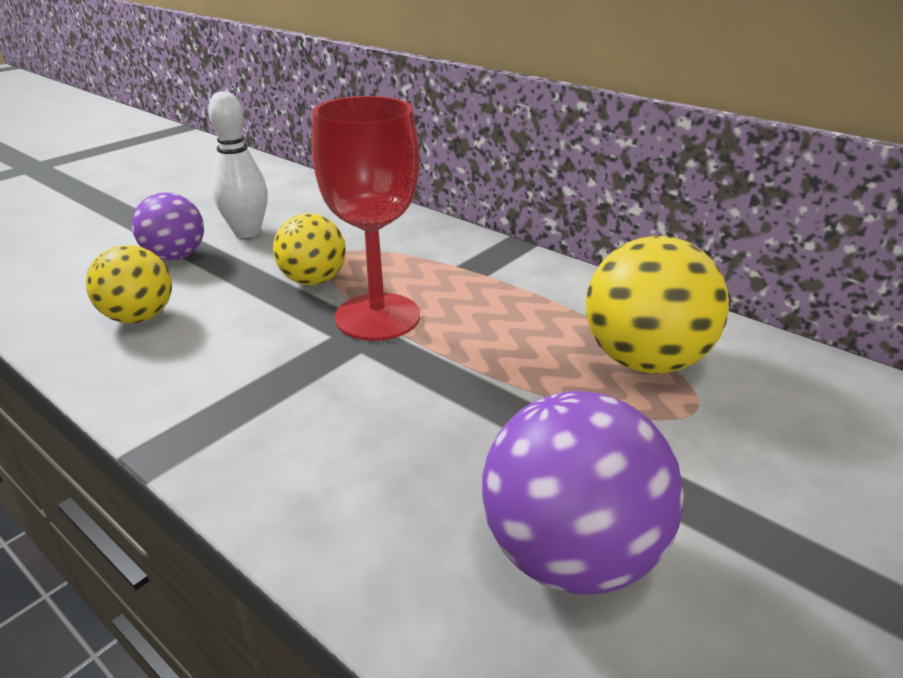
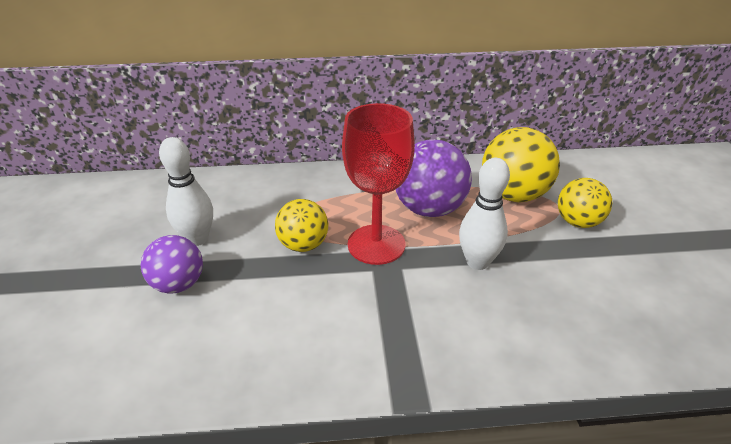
camera: 45 degrees left, 5 degrees up
yellow ball [86,245,172,323] -> yellow ball moved to [558,178,612,228]
purple ball [482,391,684,595] -> purple ball moved to [395,139,472,217]
none -> white bowling pin [459,158,510,270]

